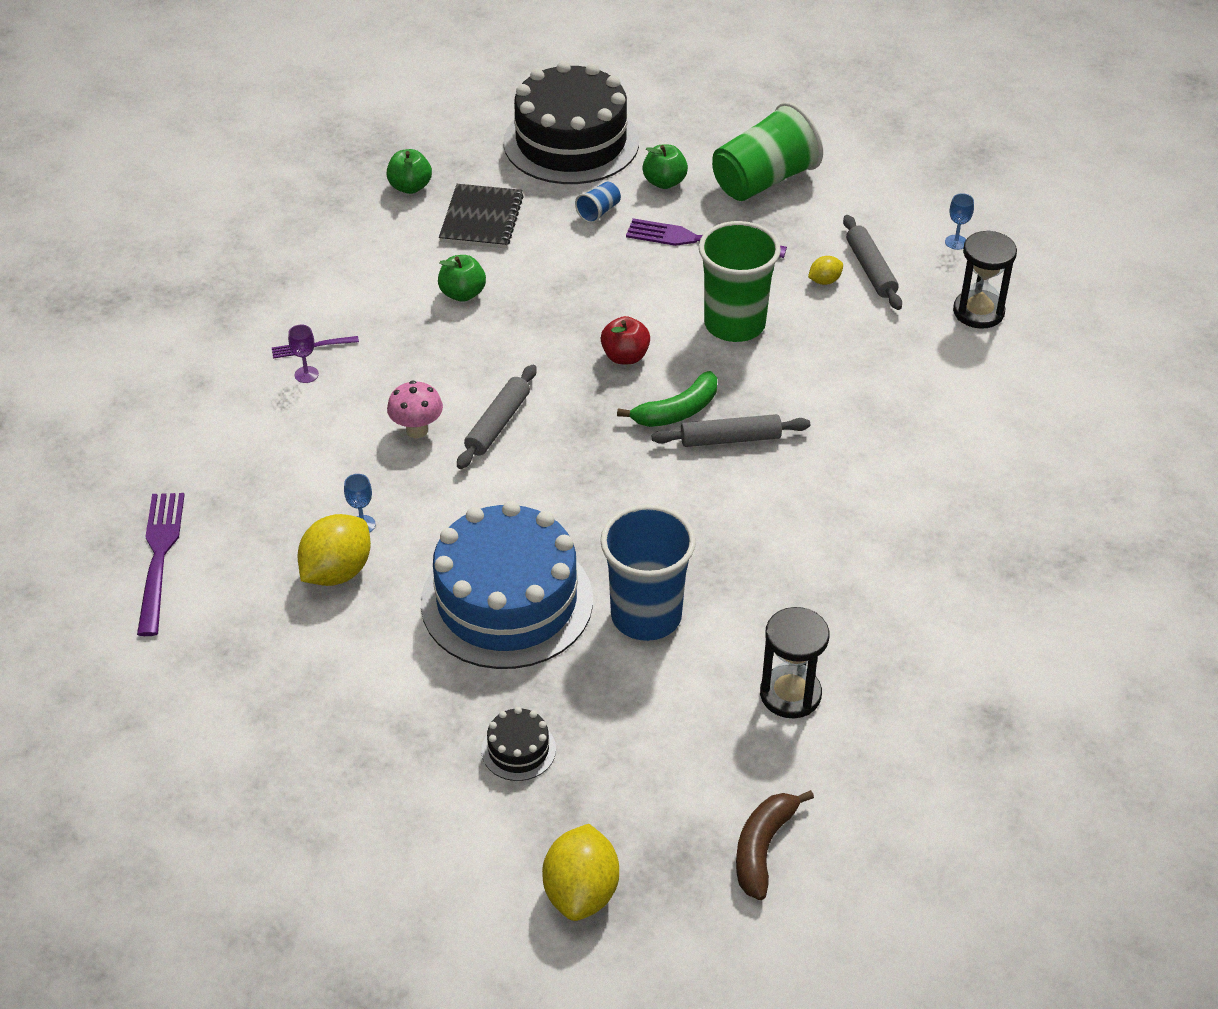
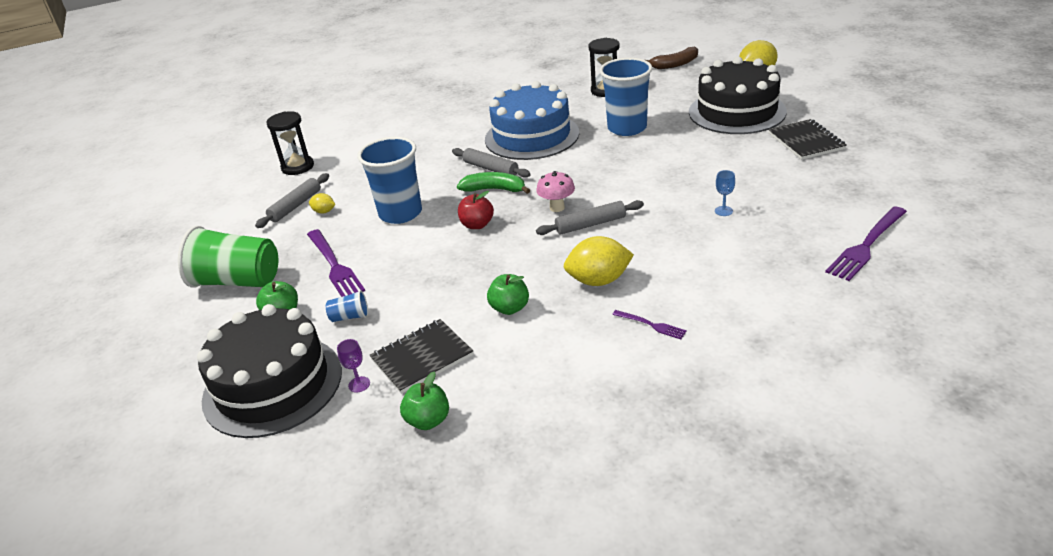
camera: 130 degrees left, 10 degrees down
purple goblet [288,325,319,383] -> purple goblet moved to [337,339,370,393]
yellow lemon [297,514,371,586] -> yellow lemon moved to [564,236,634,286]
pink mushroom [387,380,443,438] -> pink mushroom moved to [536,171,575,212]
blue cake [421,501,593,669] -> blue cake moved to [485,81,579,160]
black cake [481,707,556,781] -> black cake [689,57,787,134], size x2.46
green cup [699,221,781,342] -> blue cup [357,137,422,224]
blue goblet [945,193,974,250] -> none
none -> black notebook [768,119,847,160]

